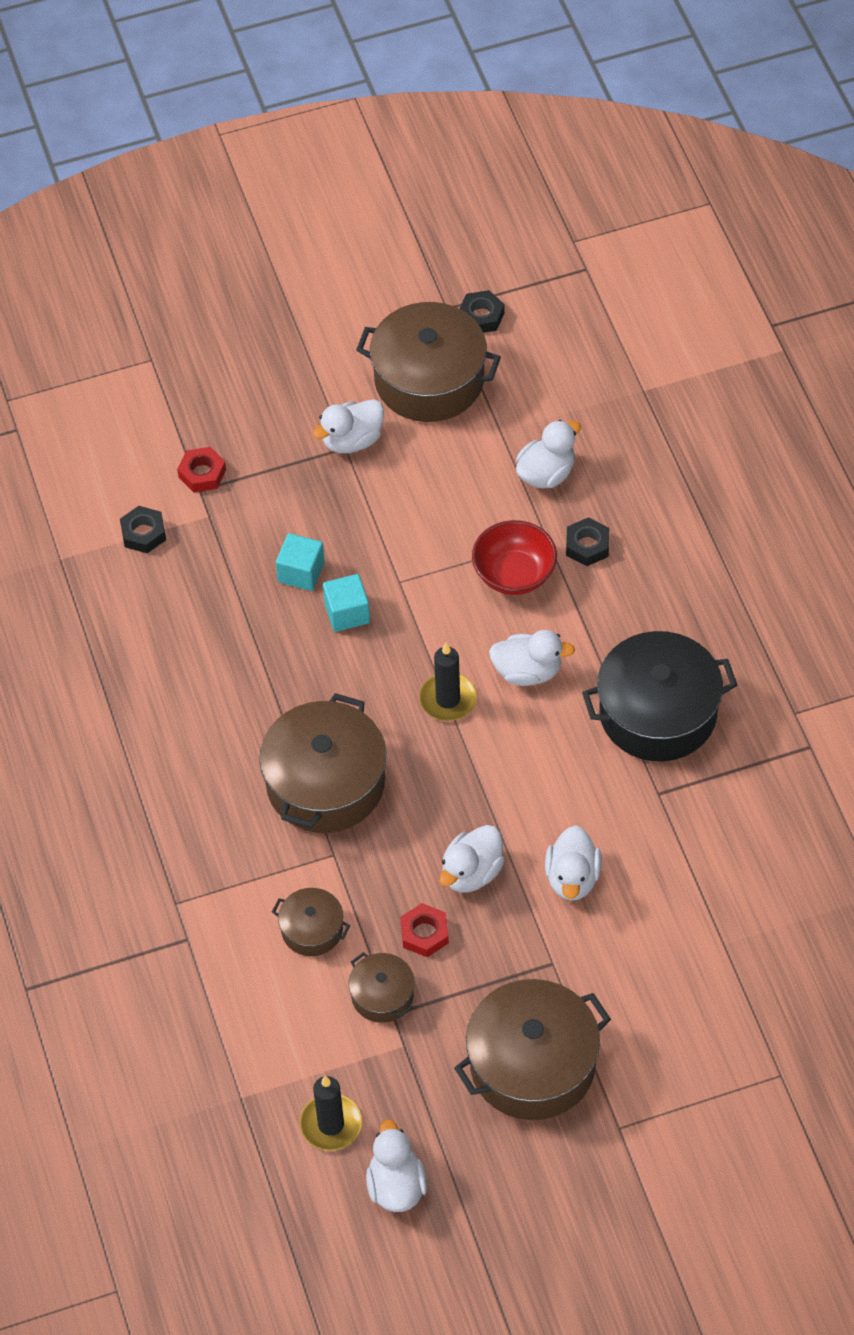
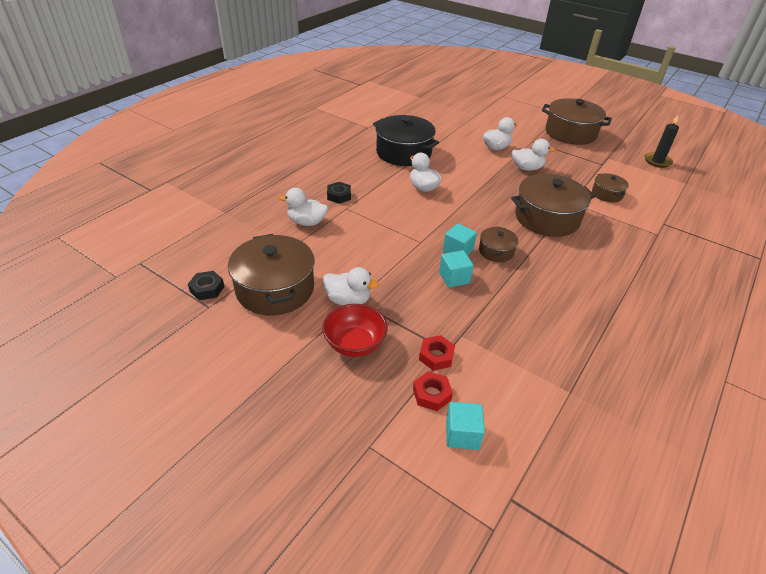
camera: 130 degrees left, 15 degrees down
black nut [120,506,166,553] -> none
brown pot [348,952,415,1023] -> brown pot moved to [479,227,518,262]
white duck [366,1119,427,1212] -> none
red nut [400,903,449,957] -> red nut moved to [413,371,453,411]
black candle [419,643,477,721] -> none
red bowl [472,520,557,595] -> red bowl moved to [322,304,387,357]
none -> turquoise cube [446,402,485,450]

